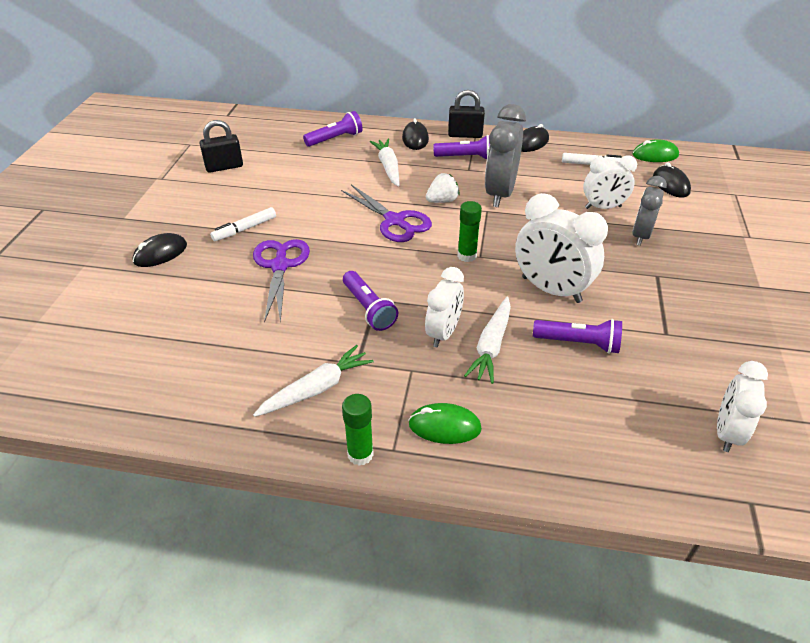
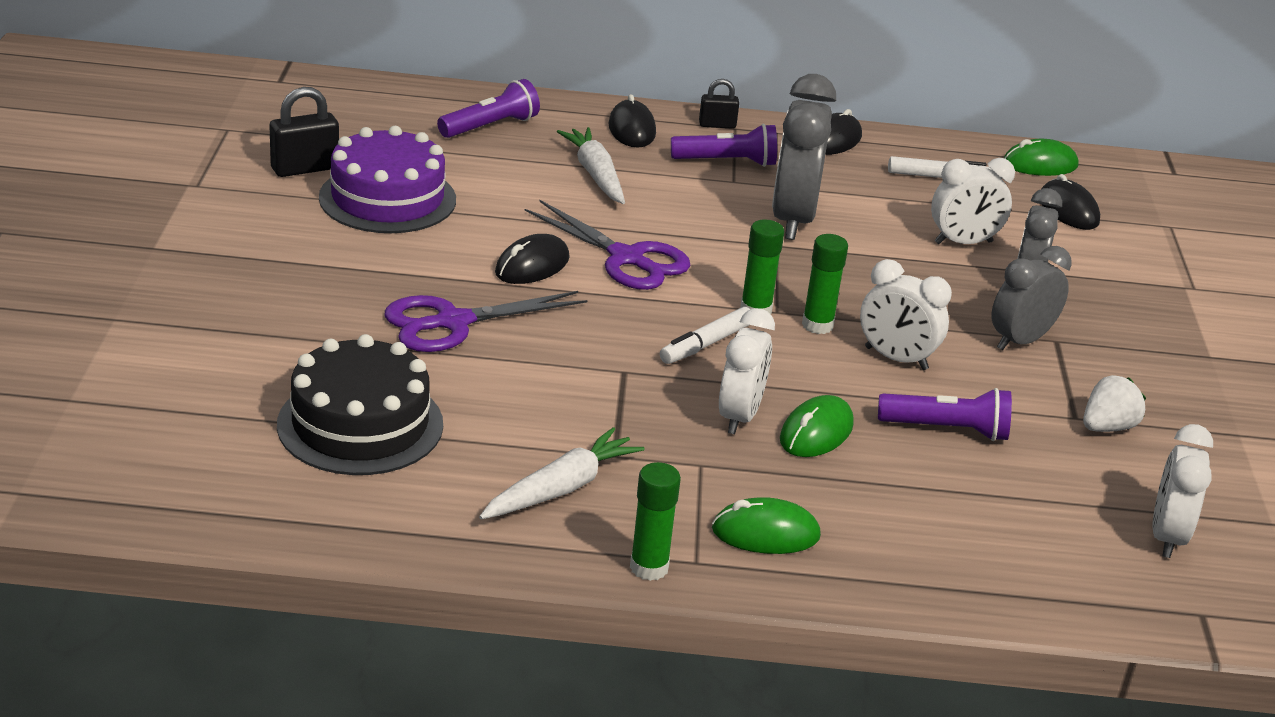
camera: 10 degrees left, 10 degrees down
black mouse [132,233,187,267] -> black mouse moved to [495,234,570,284]
white marker [210,207,276,241] -> white marker moved to [660,307,751,364]
purple scissors [253,239,310,323] -> purple scissors turned 105 degrees counterclockwise [384,291,588,352]
purple flashlight [343,271,398,331] -> none
white strawberry [426,173,459,203] -> white strawberry moved to [1083,375,1146,432]
black padlock [448,90,485,138] -> black padlock [699,79,739,129], size x0.62
white carrot [464,296,511,384] -> green mouse [780,395,854,457]
white clock [515,193,608,303] -> white clock [860,259,952,370], size x0.65
none -> black cake [277,334,443,475]
none -> purple cake [319,126,456,233]
none -> green glue stick [802,234,848,334]
none -> grey clock [992,246,1072,350]

